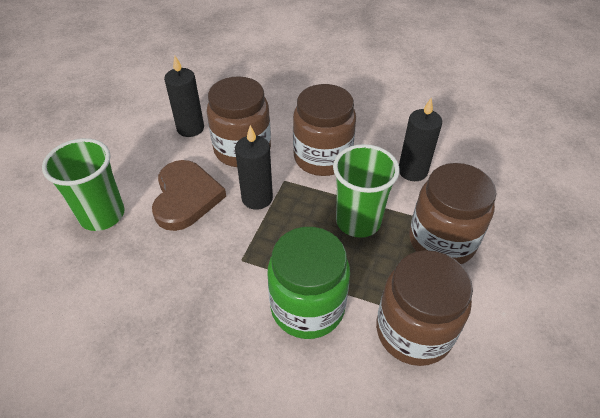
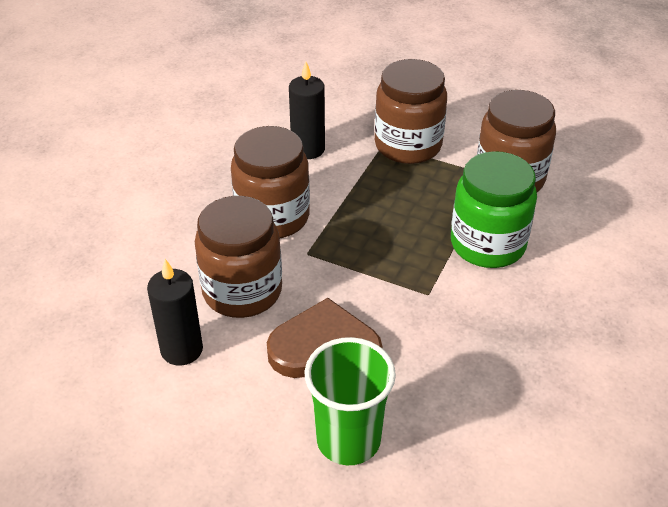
camera: 85 degrees left, 5 degrees down
black candle [235,125,273,210] -> none
green cup [333,144,400,238] -> none

